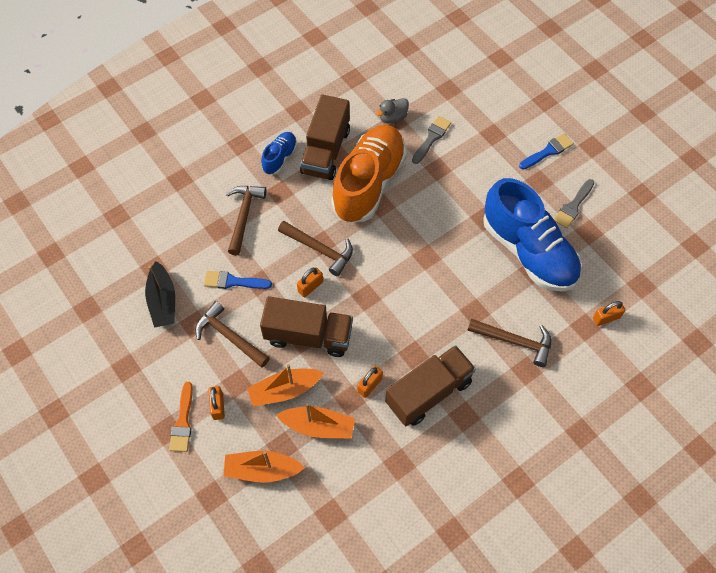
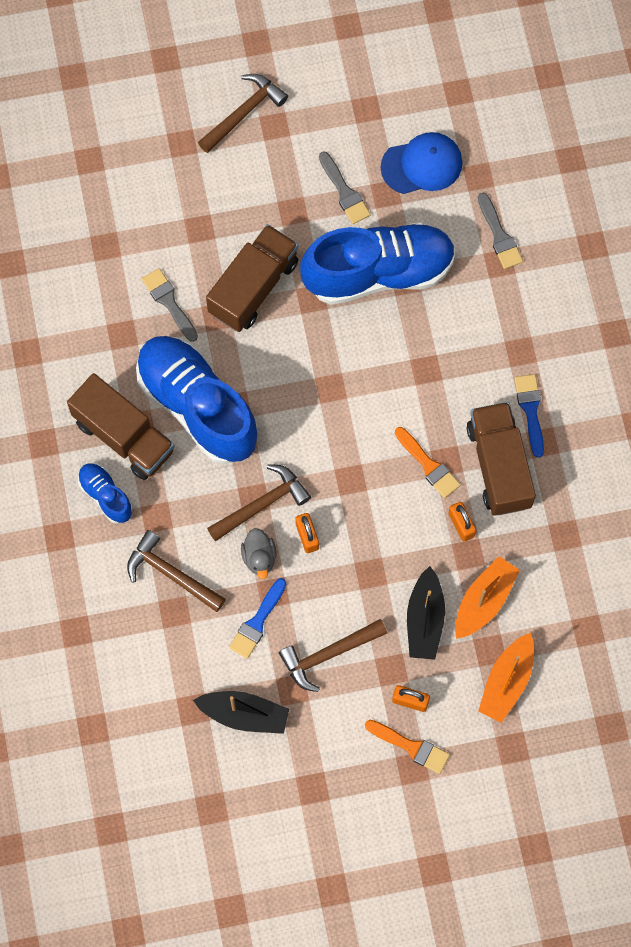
camera: 65 degrees left, 10 degrees up
orange boat [247,364,324,406] -> black boat [407,566,445,660]
brown truck [260,296,353,357] -> brown truck moved to [206,224,298,332]
orange shoe [331,125,407,222] -> blue shoe [136,336,257,464]
grey duck [376,98,409,124] -> grey duck moved to [241,528,276,579]
brown hammer [467,319,551,367] -> brown hammer moved to [198,74,288,153]
blue brush [519,133,574,170] -> blue brush moved to [514,374,544,458]
orange padlock [593,301,625,326] -> grey brush [478,193,523,269]
none -> blue cap [381,132,463,194]
none -> orange brush [395,427,461,498]

